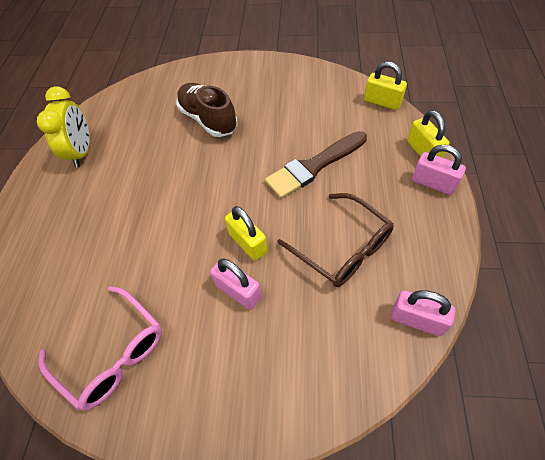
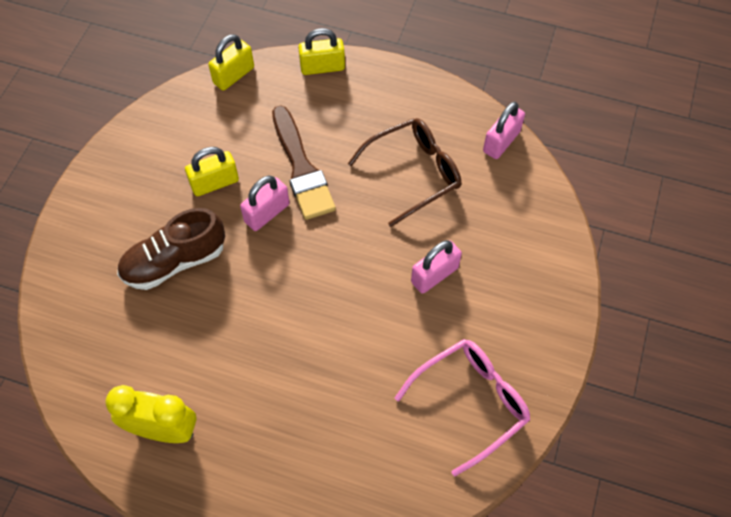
camera: 80 degrees left, 5 degrees up
yellow padlock [225,206,268,261] -> yellow padlock moved to [185,147,239,196]
pink padlock [412,145,466,195] -> pink padlock moved to [240,176,290,231]

